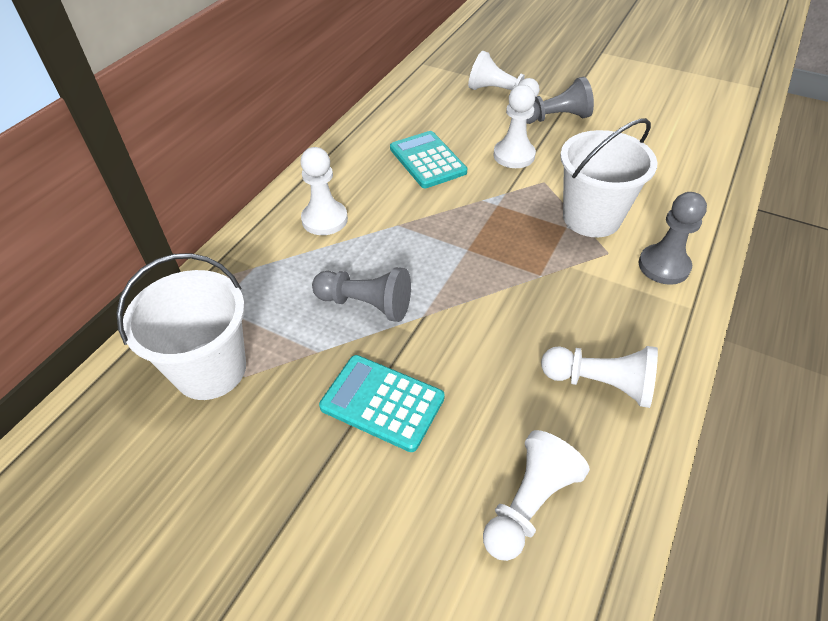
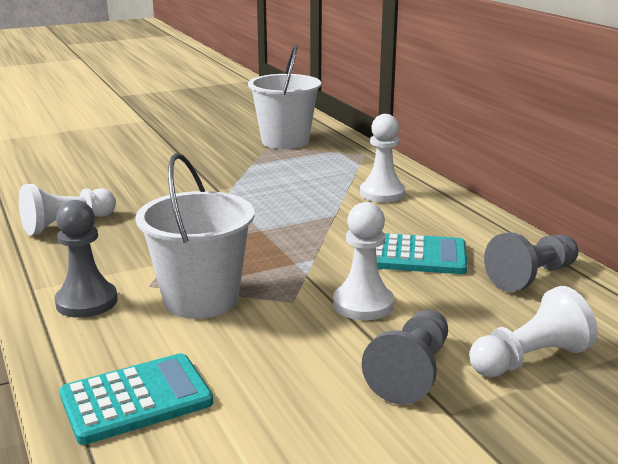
camera: 125 degrees right, 25 degrees down
grey pawn [312,267,411,322] -> grey pawn moved to [484,232,578,292]
turquoise calculator [319,355,445,452] -> turquoise calculator moved to [59,353,213,445]
white pawn [483,430,590,561] -> none

